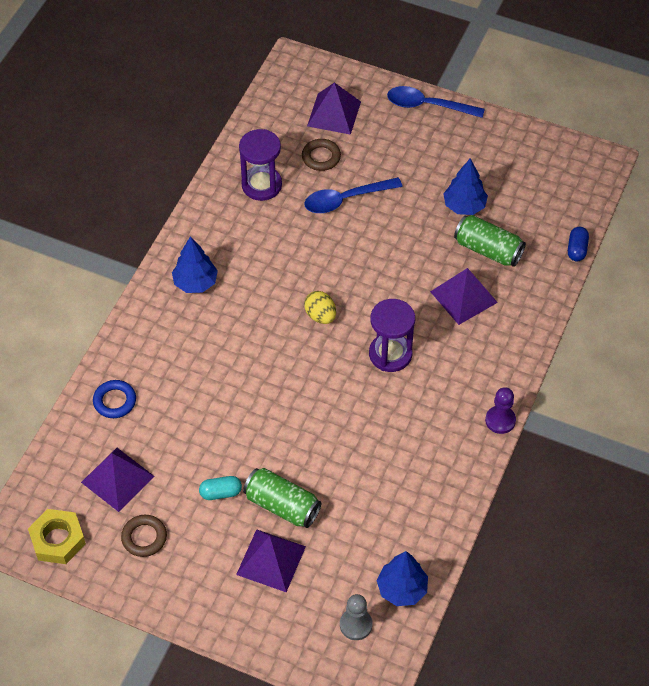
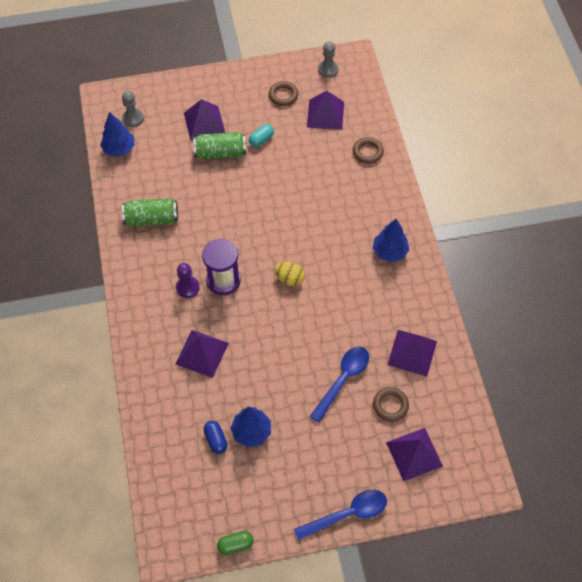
camera: 145 degrees right, 5 degrees up
yellow nut [28,509,86,564] -> grey pawn [318,41,338,78]
blue ring [93,380,136,418] -> brown ring [353,137,384,164]
purple hourglass [239,129,282,201] -> purple pyramid [387,330,437,377]
green can [454,215,526,267] -> green can moved to [122,198,178,226]
purple pawn [485,387,516,434] -> purple pawn moved to [176,263,199,298]
blue capsule [568,227,589,261] -> blue capsule moved to [204,421,227,454]
none -> green capsule [217,531,254,555]

